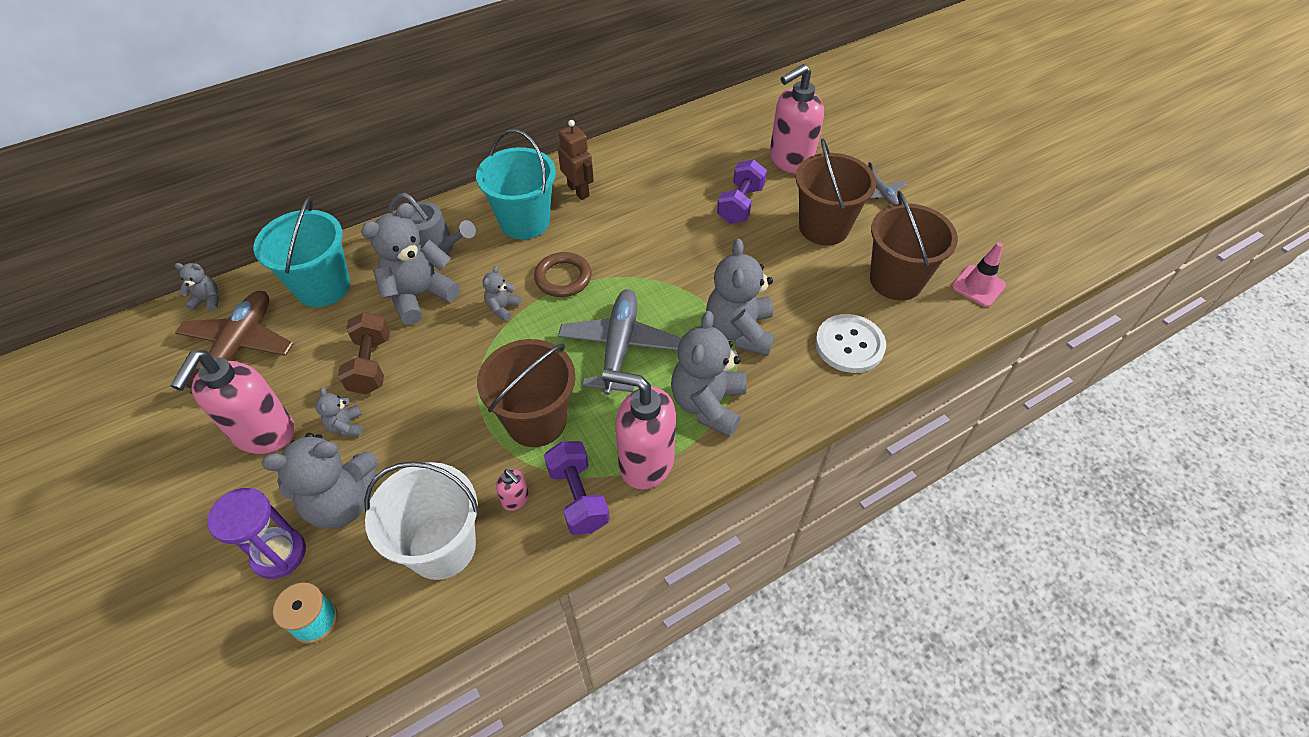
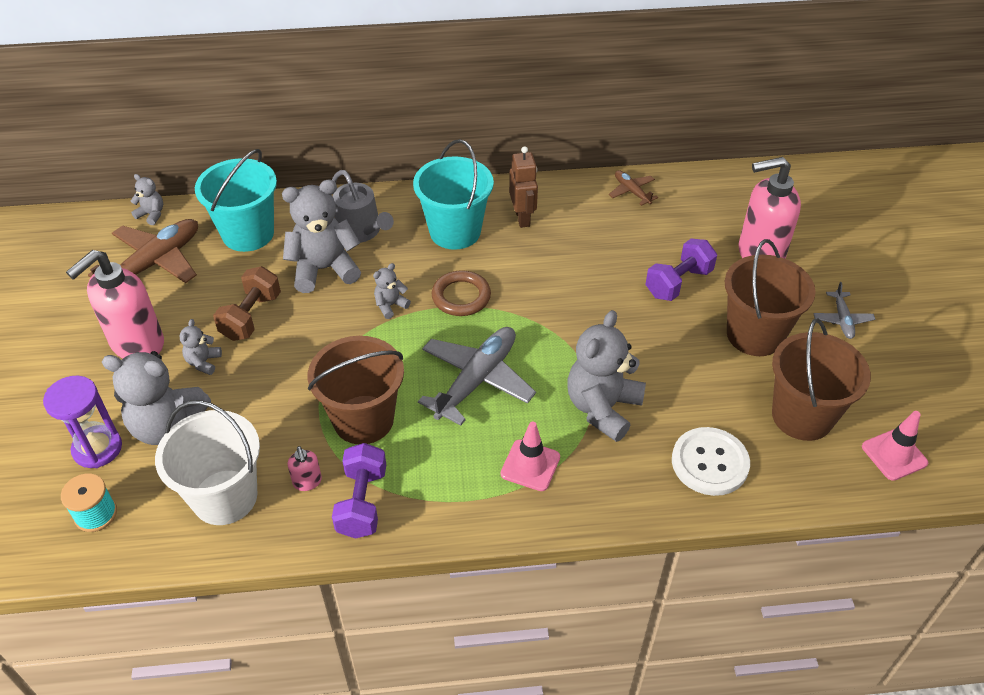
camera: 25 degrees right, 5 degrees down
pink soap dispenser [602,369,676,490] -> none
grey teddy bear [671,311,747,437] -> pink traffic cone [501,422,560,491]
none -> brown plane [609,170,658,206]

